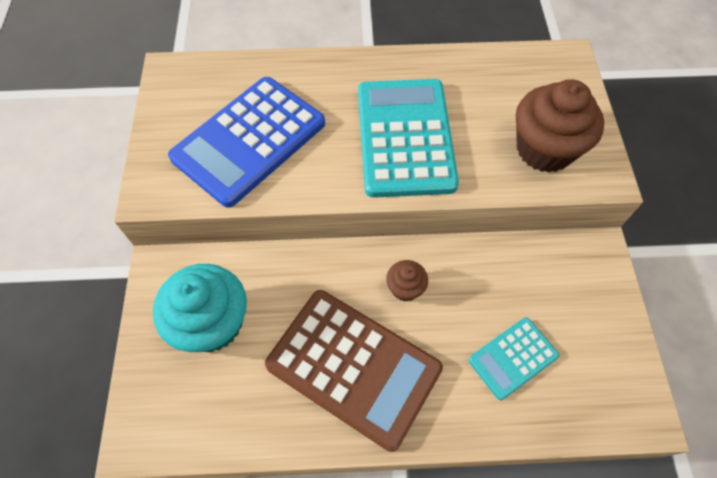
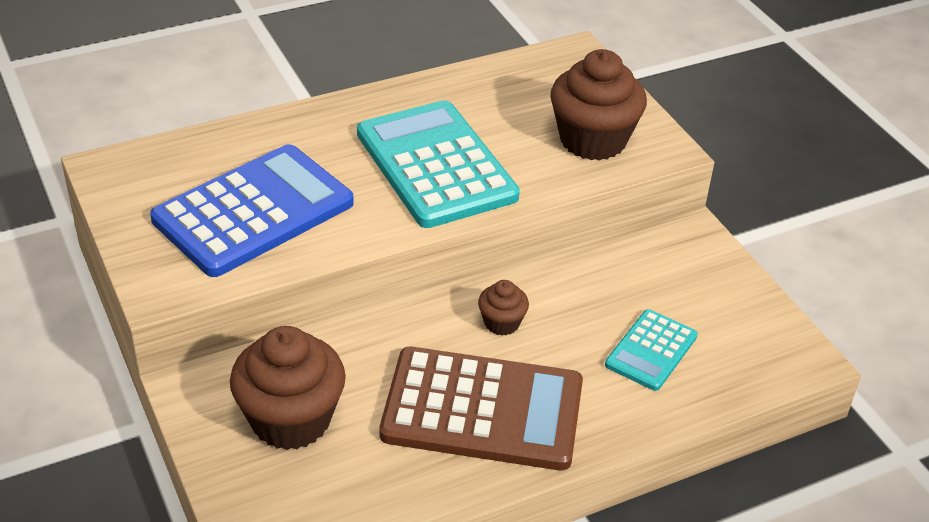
camera: 25 degrees left, 20 degrees down
turquoise cupcake [153,264,247,352] -> brown cupcake [230,326,346,450]
blue calculator [168,77,325,208] -> blue calculator turned 150 degrees counterclockwise [150,144,354,277]

